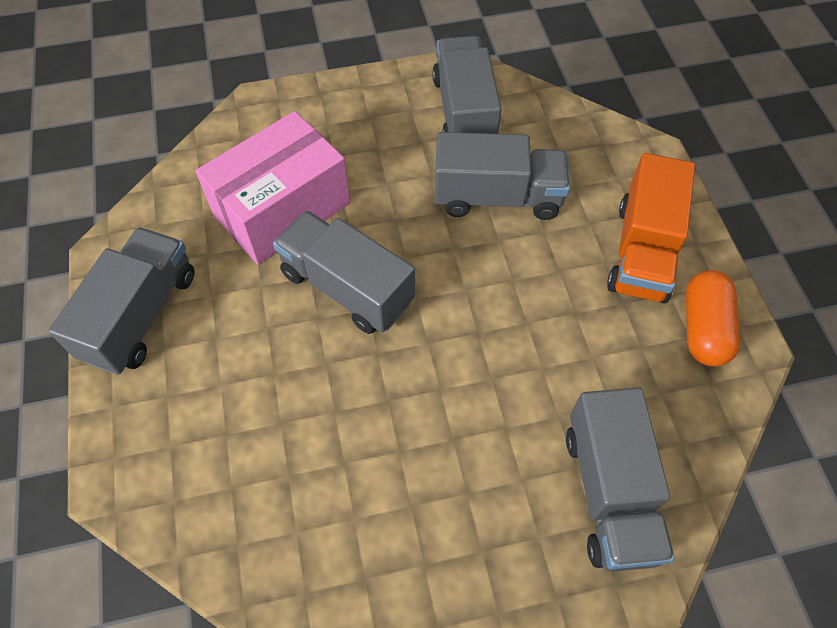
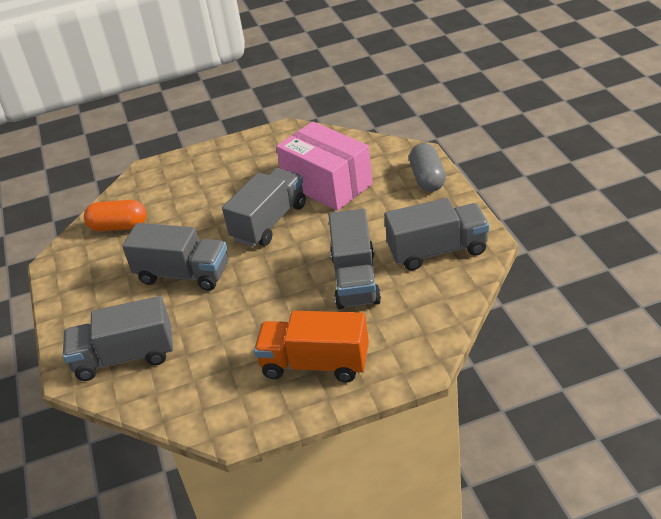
camera: 90 degrees right, 20 degrees down
grey truck [48,227,195,375] -> grey truck moved to [122,223,228,291]
orange capsule [686,270,741,367] -> orange capsule moved to [84,200,147,231]
none -> grey capsule [409,143,446,192]

